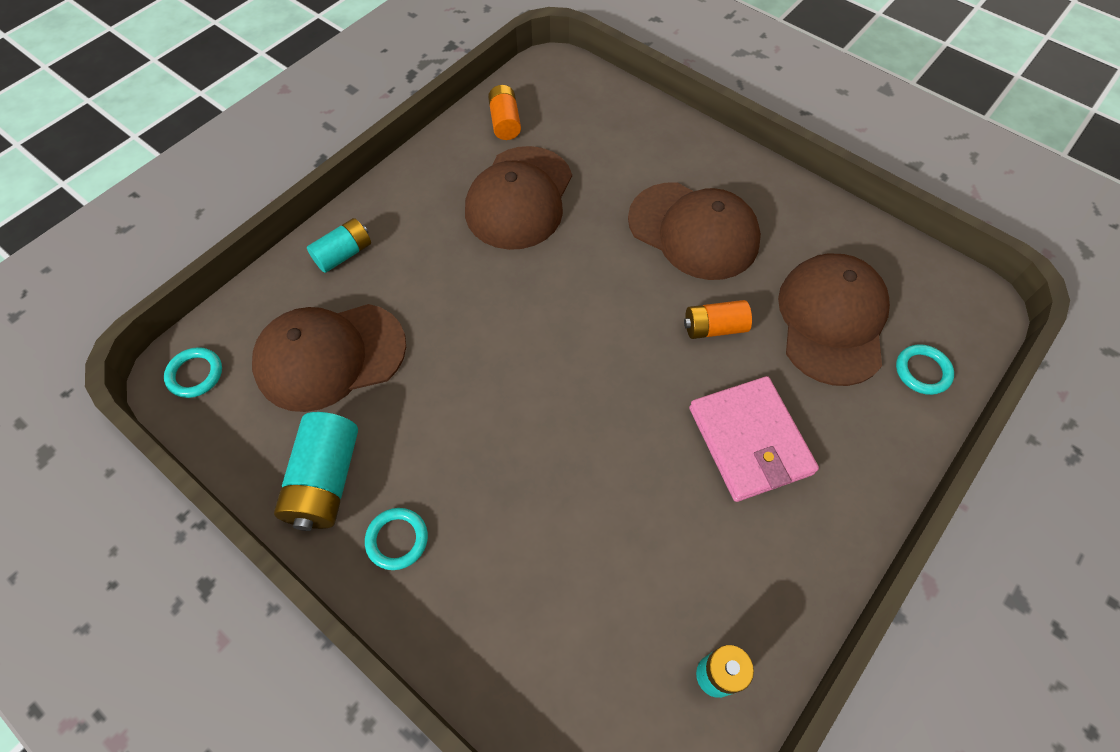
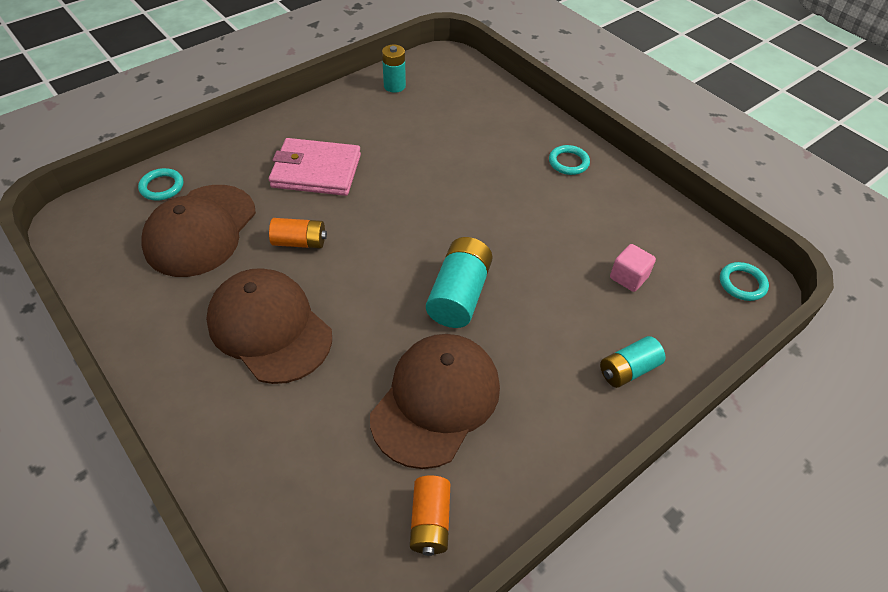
camera: 170 degrees left, 10 degrees down
brown cap [252,304,406,412] -> pink cube [610,244,656,292]
turquoise battery [274,412,358,531] -> turquoise battery moved to [426,237,493,328]
pink wallet [689,376,819,502] -> pink wallet turned 75 degrees counterclockwise [269,138,361,196]

